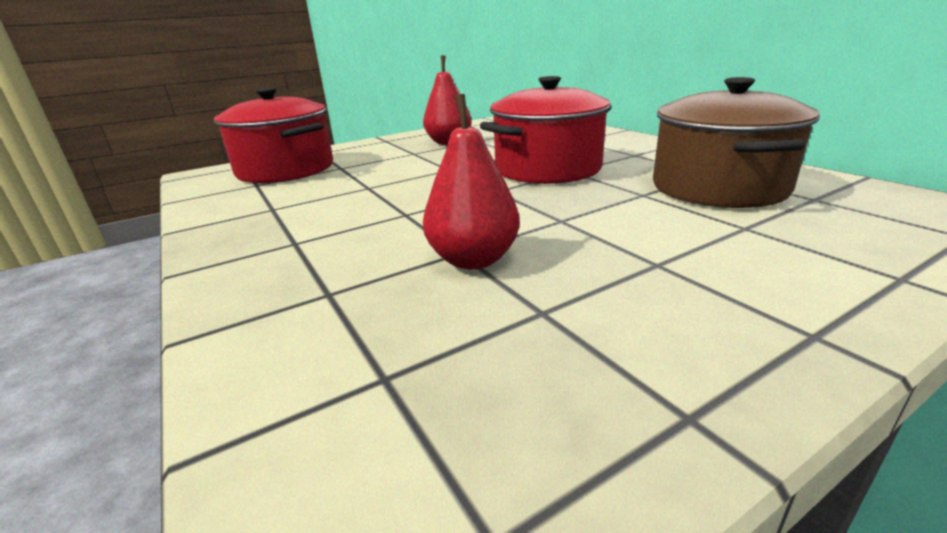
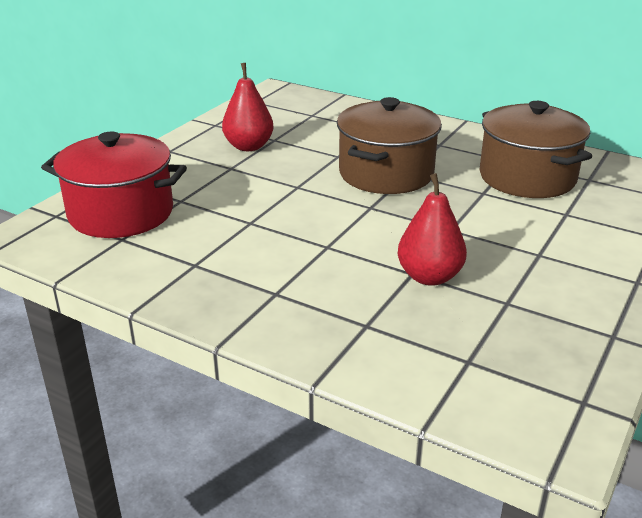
camera: 30 degrees left, 5 degrees up
red pot [480,76,611,184] -> brown pot [337,97,442,194]

